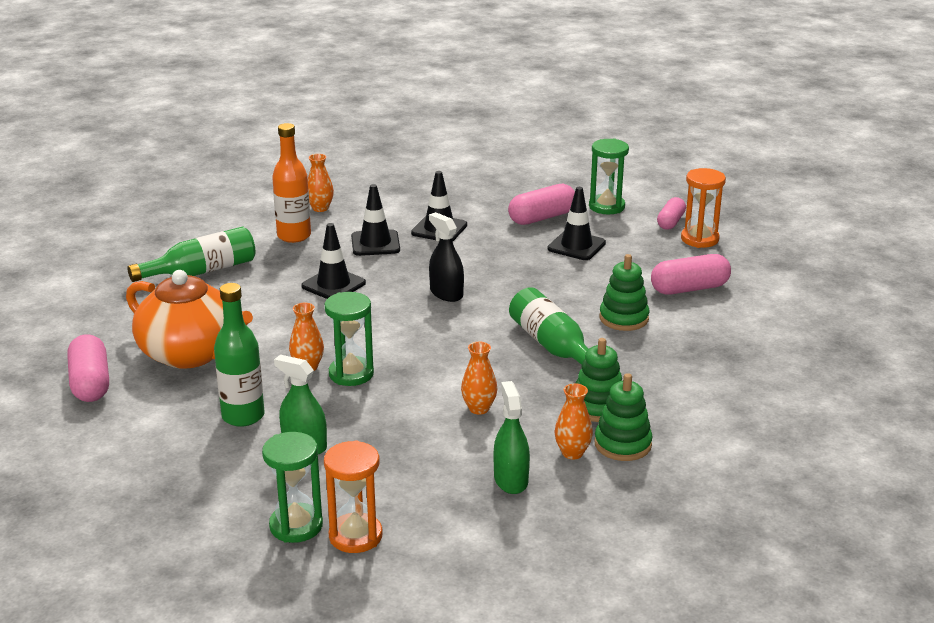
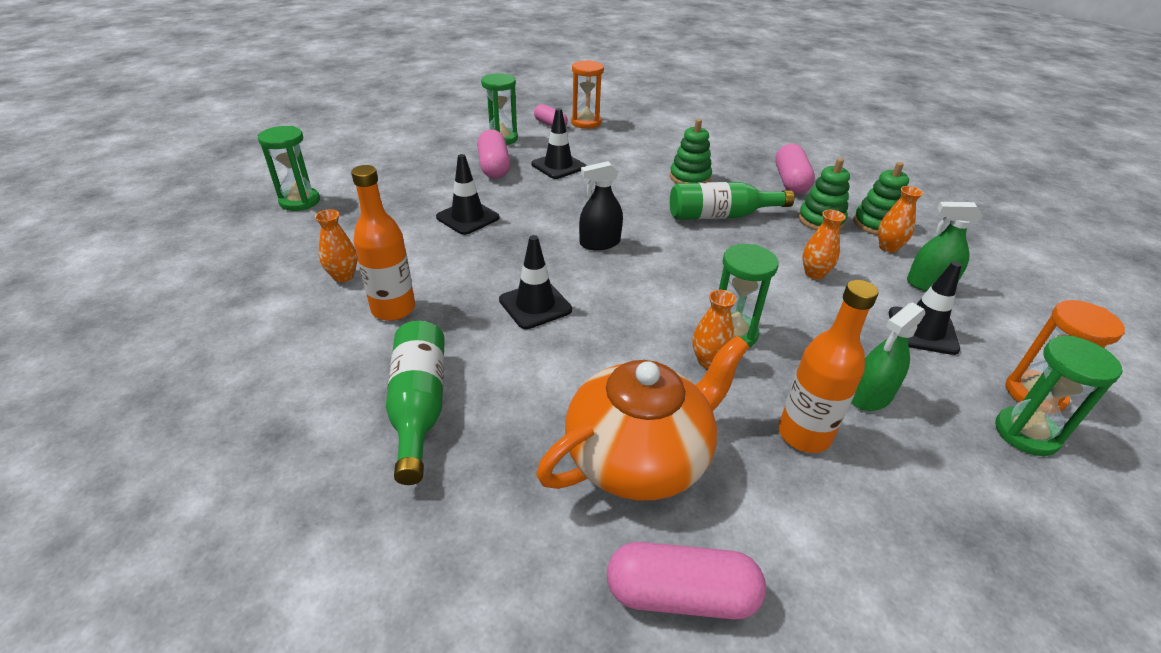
camera: 70 degrees left, 10 degrees up
green bottle [214,283,264,427] -> orange bottle [778,280,879,453]
black traffic cone [351,184,400,256] -> black traffic cone moved to [889,261,962,355]
pink capsule [651,254,731,294] -> pink capsule moved to [775,144,815,194]
none -> green hourglass [258,126,320,211]

